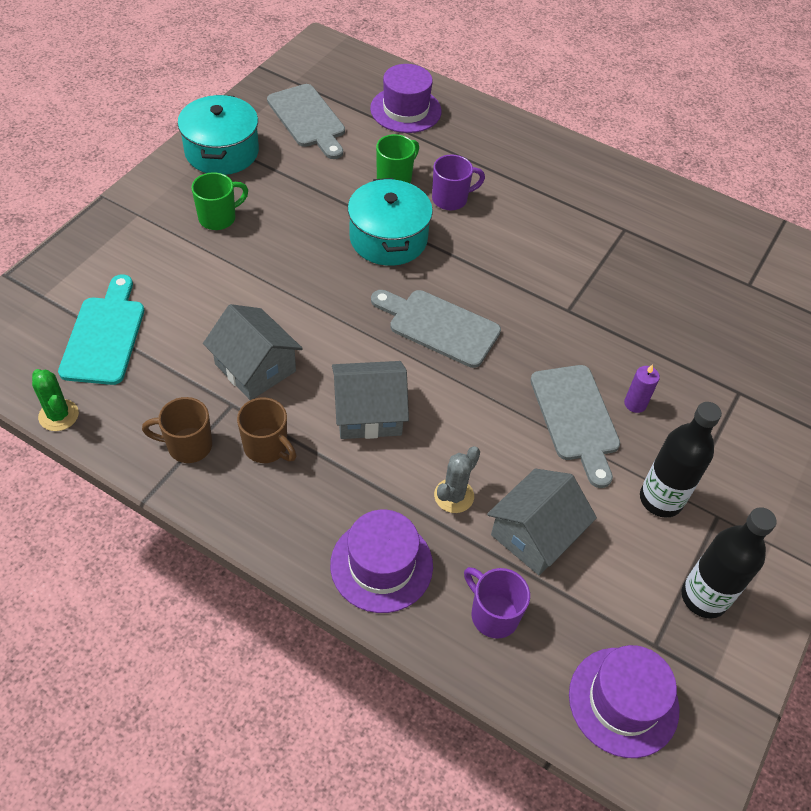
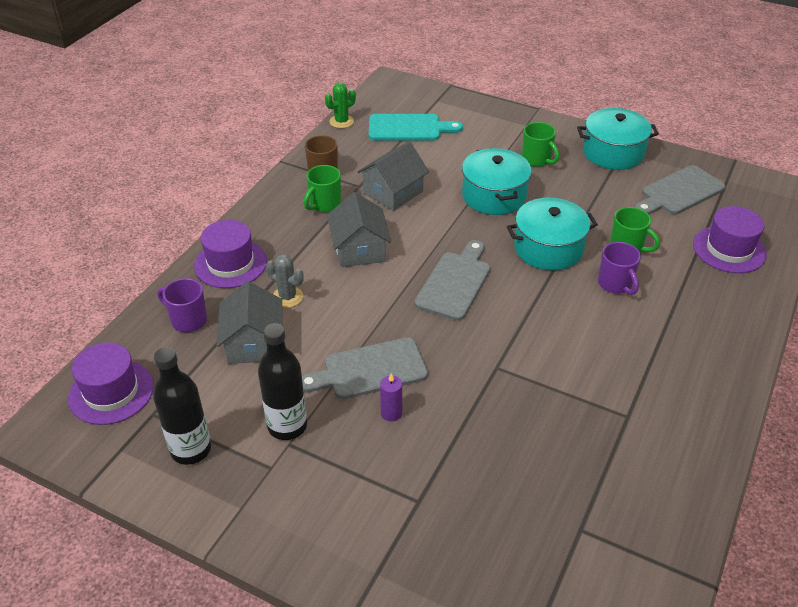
camera: 90 degrees right, 10 degrees down
brown mug [237,397,297,463] -> green mug [303,165,341,212]
purple mug [464,567,530,639] -> purple mug turned 105 degrees counterclockwise [158,278,207,332]
grey house [487,468,597,575] -> grey house turned 45 degrees clockwise [217,281,282,364]
none -> turquoise pot [462,148,532,215]

